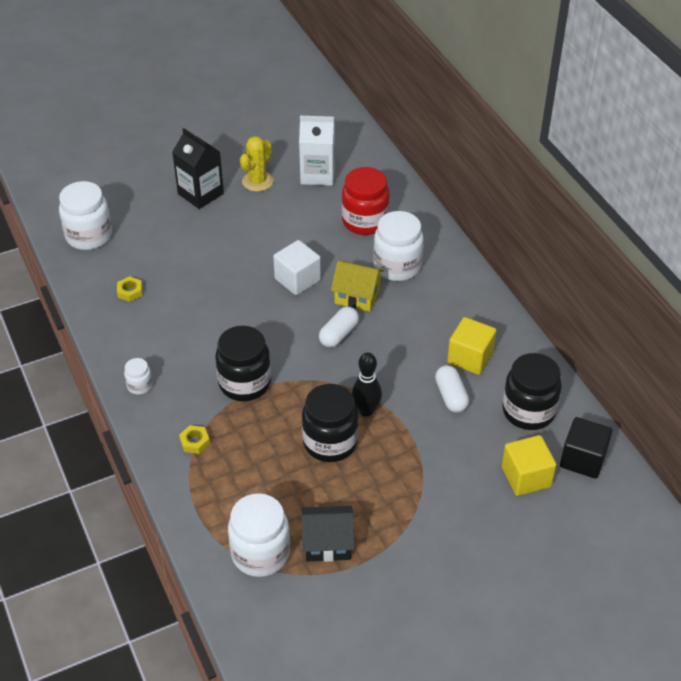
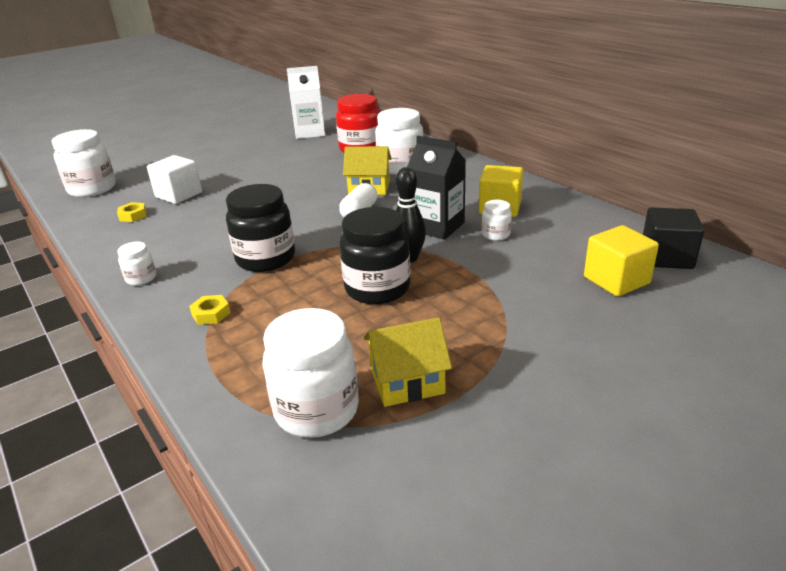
camera: 10 degrees left, 15 degrees down
black carton [172,128,224,209] -> black carton moved to [407,136,466,240]
yellow cactus [240,136,273,192] -> none
white cube [273,240,321,295] -> white cube moved to [147,155,202,204]
black house [301,506,354,562] -> yellow house [363,317,452,407]
white capsule [435,365,469,413] -> white jar [482,200,512,241]
black jar [502,353,562,430] -> none

